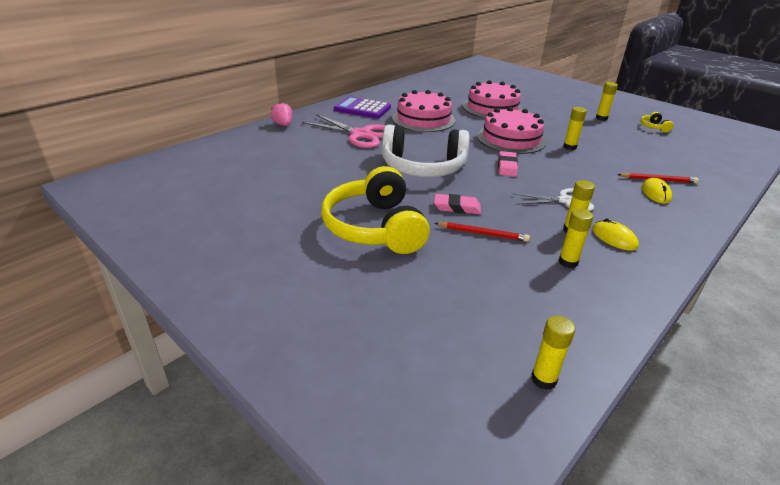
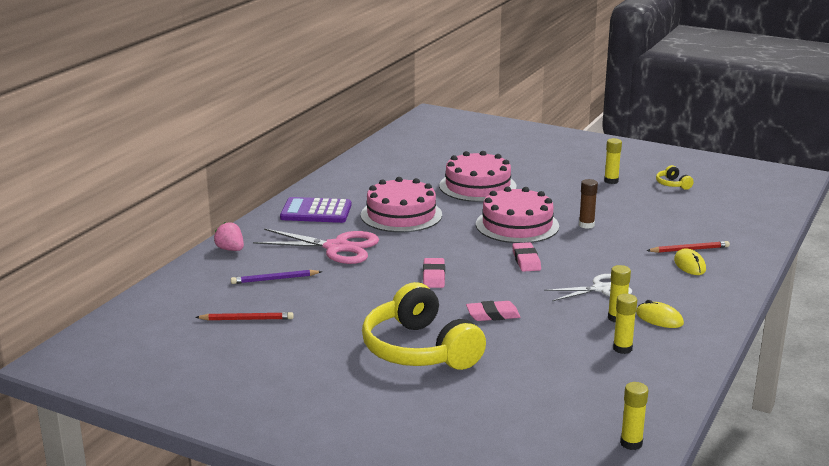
camera: 15 degrees left, 10 degrees down
white headphones [382,125,469,177] -> pink eraser [423,258,445,288]
red pencil [435,222,530,242] -> red pencil moved to [195,312,294,321]
yellow glue stick [563,107,587,150] -> brown glue stick [579,179,598,229]
none -> purple pencil [231,270,322,284]

